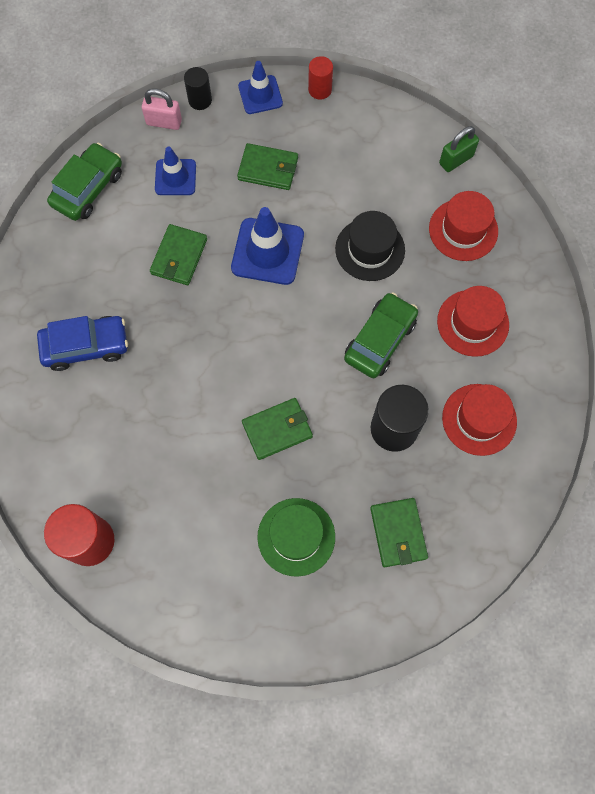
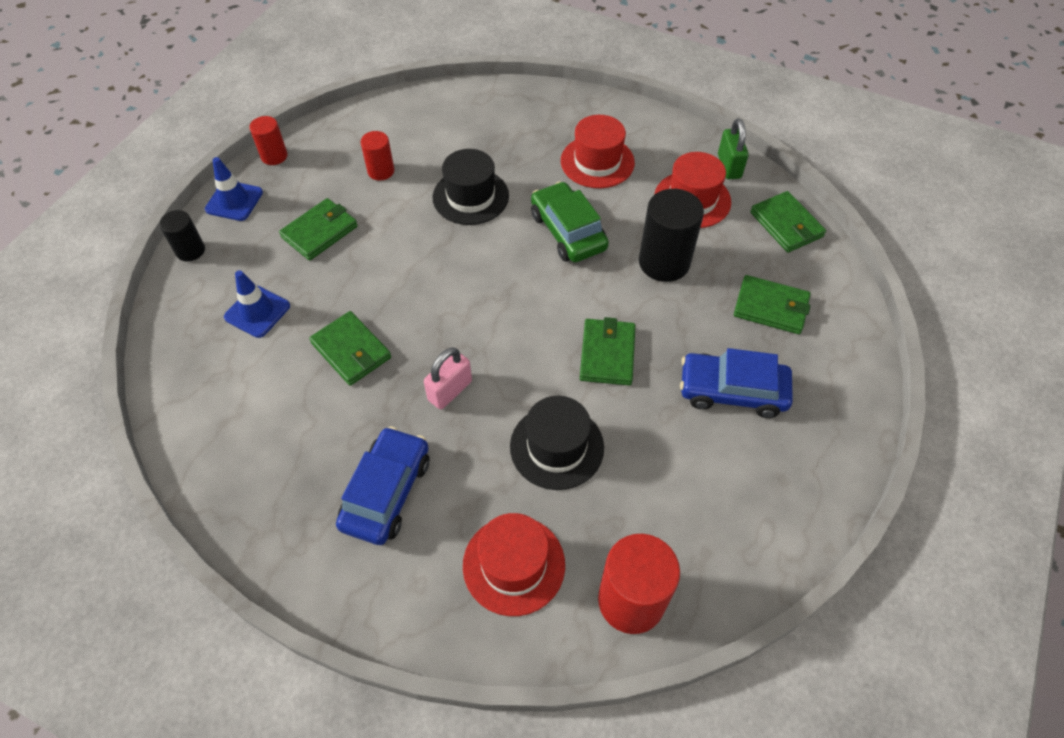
camera: 60 degrees left, 15 degrees down
green car [47,143,122,221] -> none
pink padlock [142,88,182,130] -> pink padlock moved to [424,347,472,409]
blue traffic cone [231,207,304,285] -> none
green hat [257,498,335,577] -> blue car [680,348,793,418]
red hat [429,191,498,261] -> red hat moved to [463,513,565,616]
green padlock [439,126,479,172] -> green padlock moved to [718,118,749,179]
none -> red cylinder [360,131,394,181]
none -> black hat [510,396,604,490]
none -> green wallet [750,191,826,252]

